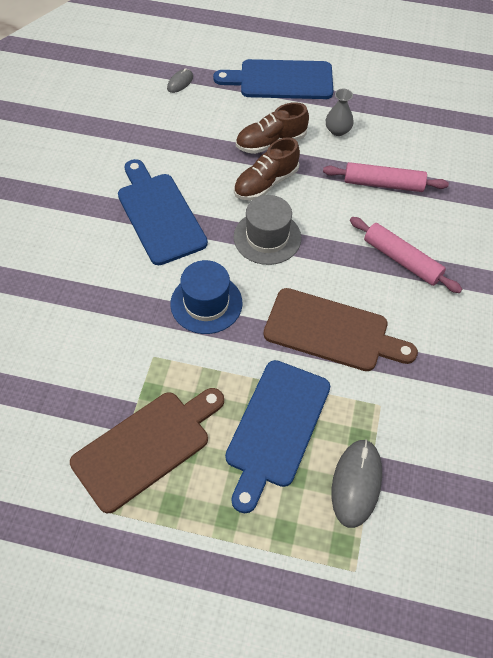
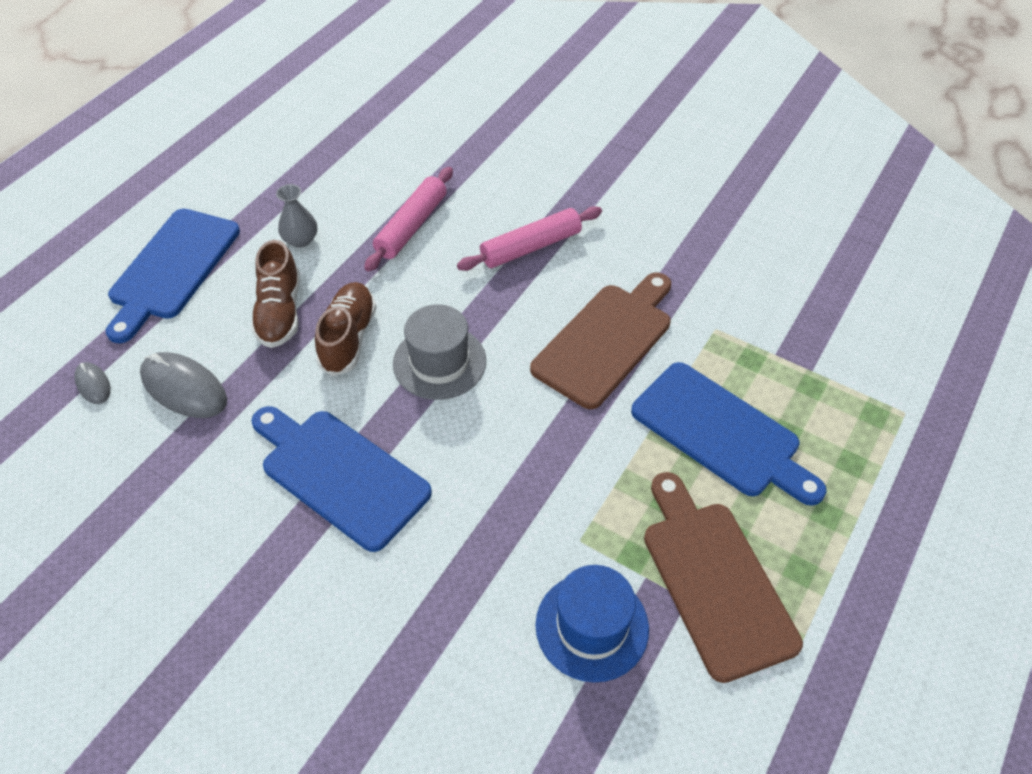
camera: 70 degrees left, 5 degrees down
blue cutting board [118,159,208,265] -> blue cutting board turned 45 degrees clockwise [251,406,432,552]
blue hat [170,260,242,334] -> blue hat moved to [535,565,649,682]
brown shoe [234,137,300,201] -> brown shoe turned 150 degrees counterclockwise [315,282,376,376]
grey mouse [332,439,382,528] -> grey mouse moved to [140,352,227,418]

